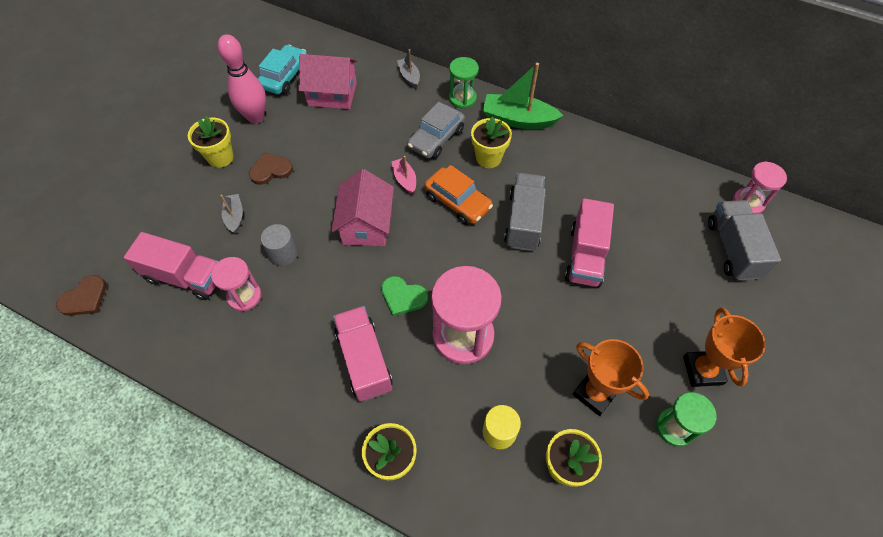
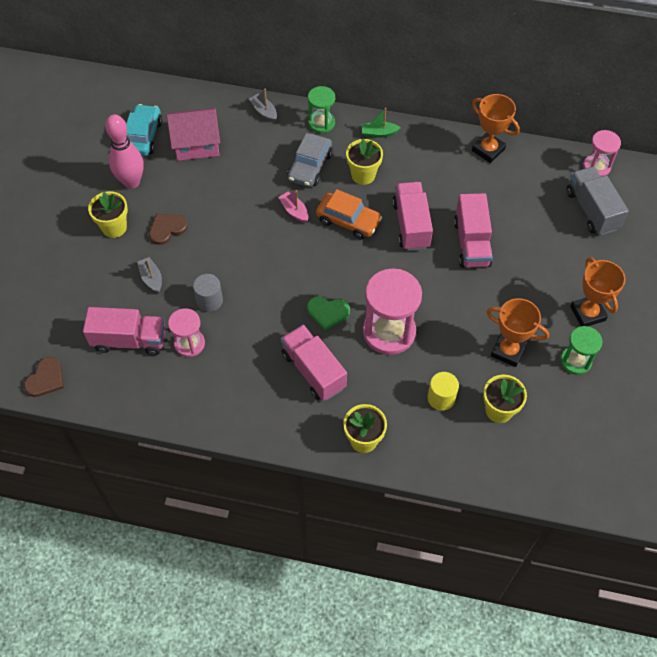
camera: 15 degrees left, 0 degrees up
pink house [331,169,394,246] -> none
green boat [482,63,563,129] -> green boat [362,108,401,138], size x0.53
grey truck [504,173,546,251] -> pink truck [392,182,433,251]
none -> orange trophy [472,94,520,163]

